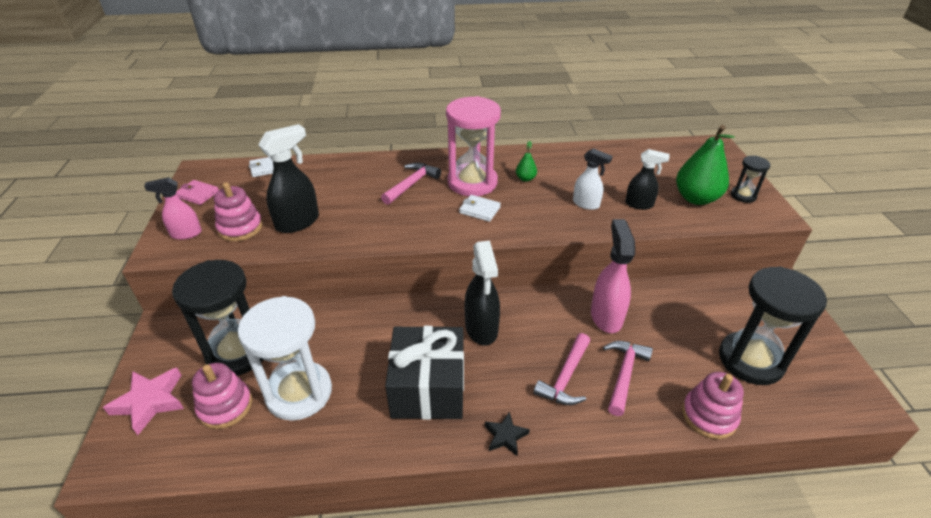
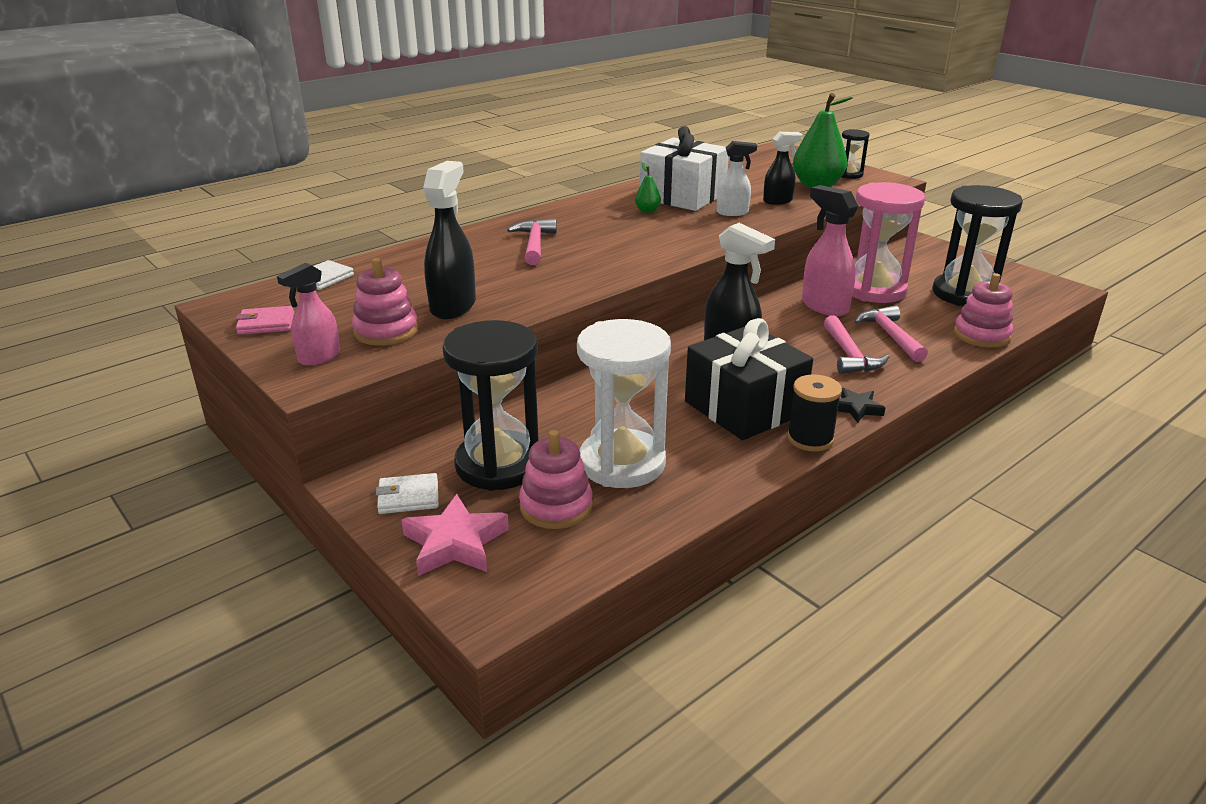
camera: 35 degrees left, 10 degrees down
pink hourglass [446,96,501,196] -> pink hourglass moved to [852,182,925,303]
white wallet [459,195,501,222] -> white wallet moved to [376,473,438,514]
none -> white gift [640,126,729,211]
none -> black spool [787,374,842,452]

